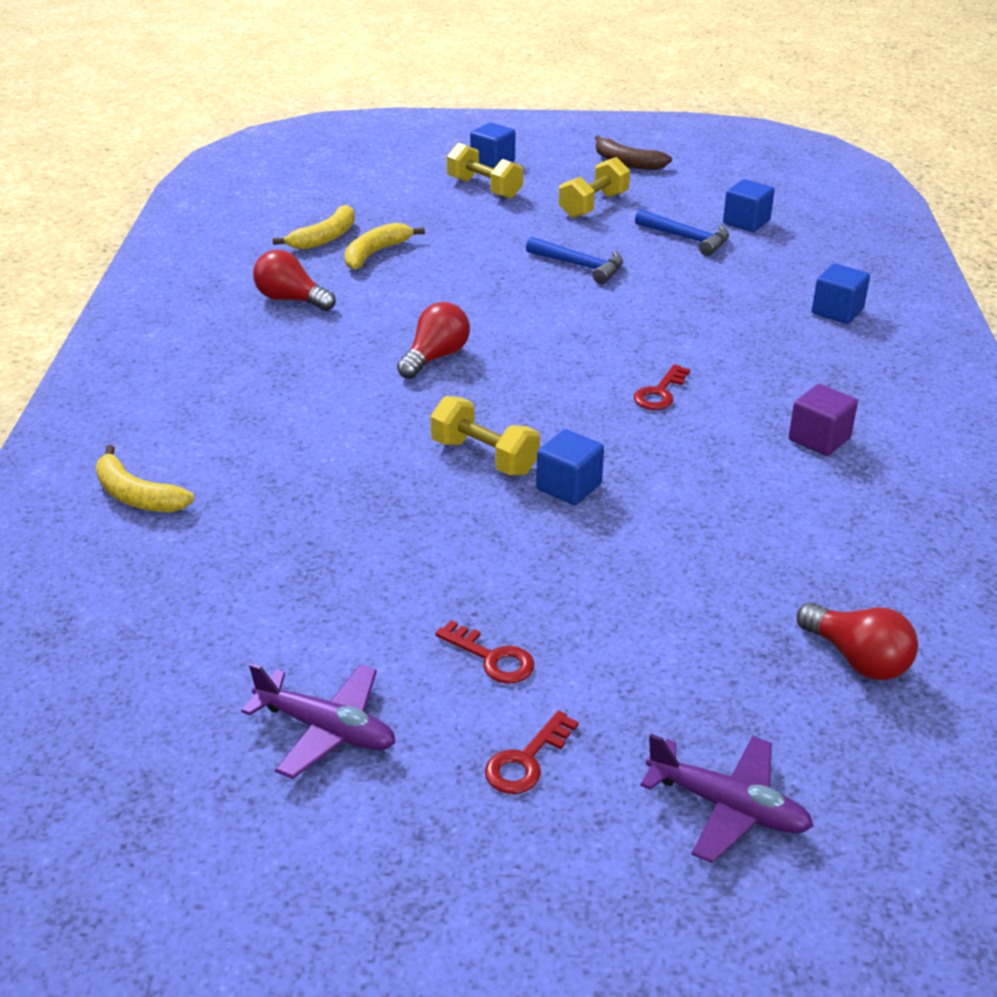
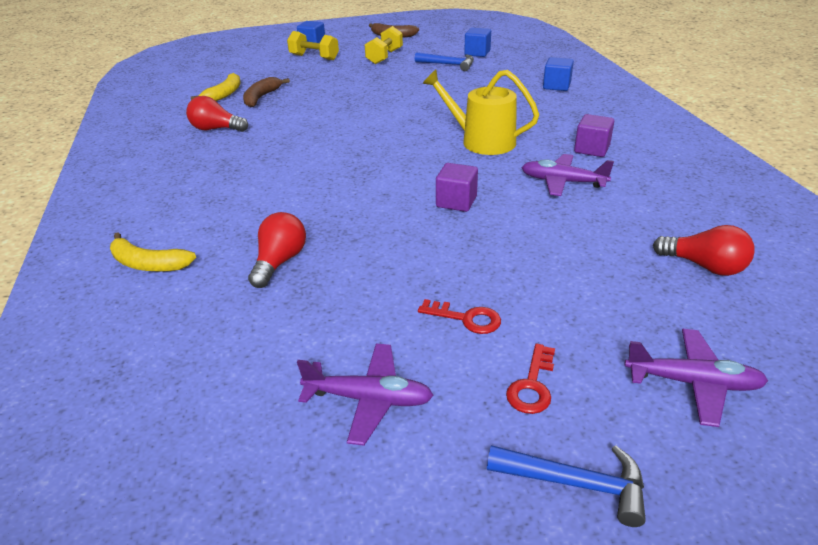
camera: 15 degrees left, 0 degrees up
yellow banana [344,223,425,270] -> brown banana [243,77,290,107]
red light bulb [397,302,470,379] -> red light bulb moved to [248,212,306,288]
yellow dumbbell [430,396,540,475] -> none
blue hammer [526,236,623,284] -> blue hammer moved to [487,445,646,527]
blue cube [536,429,604,505] -> purple cube [436,163,478,212]
red key [634,364,690,410] -> yellow watering can [423,70,539,155]
none -> purple plane [521,154,614,196]

